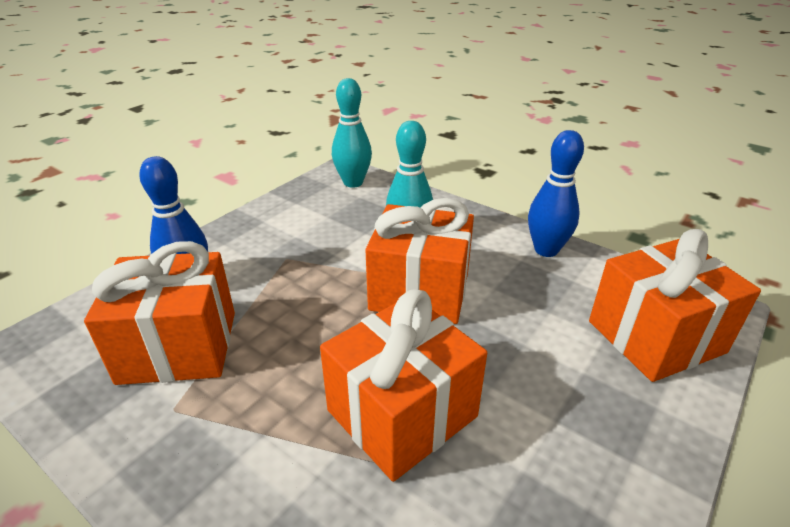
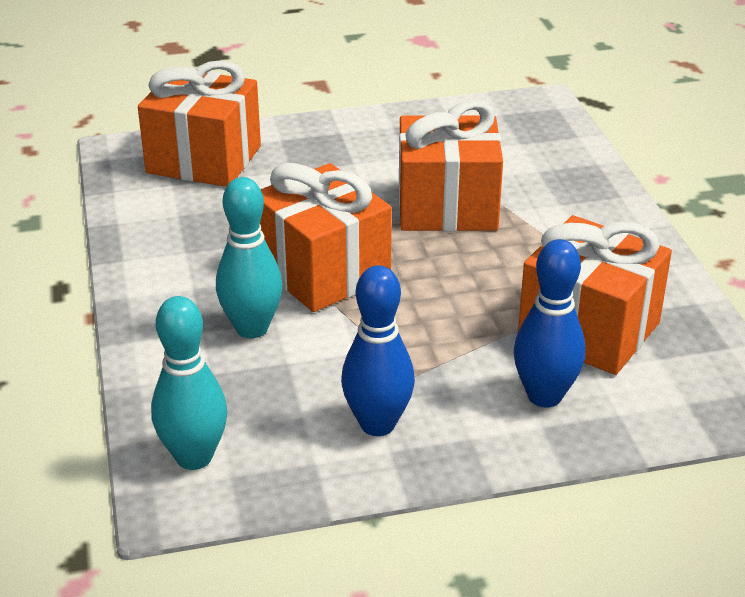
camera: 140 degrees left, 0 degrees up
blue bowling pin [528,130,584,257] -> blue bowling pin moved to [341,265,415,436]

